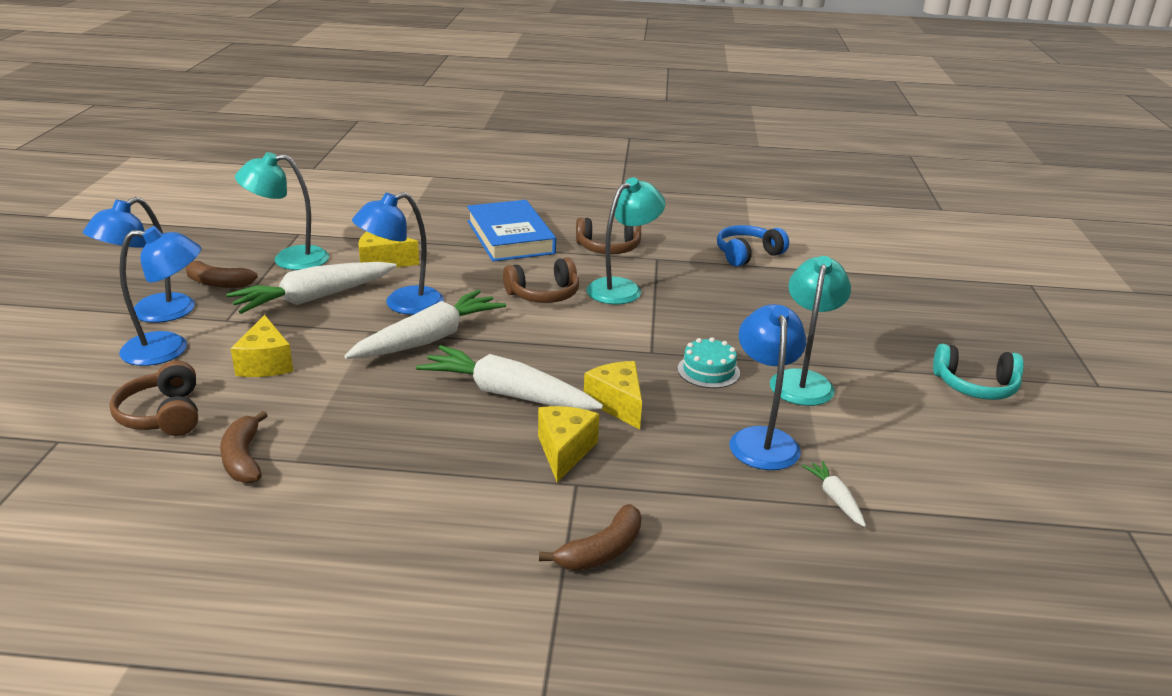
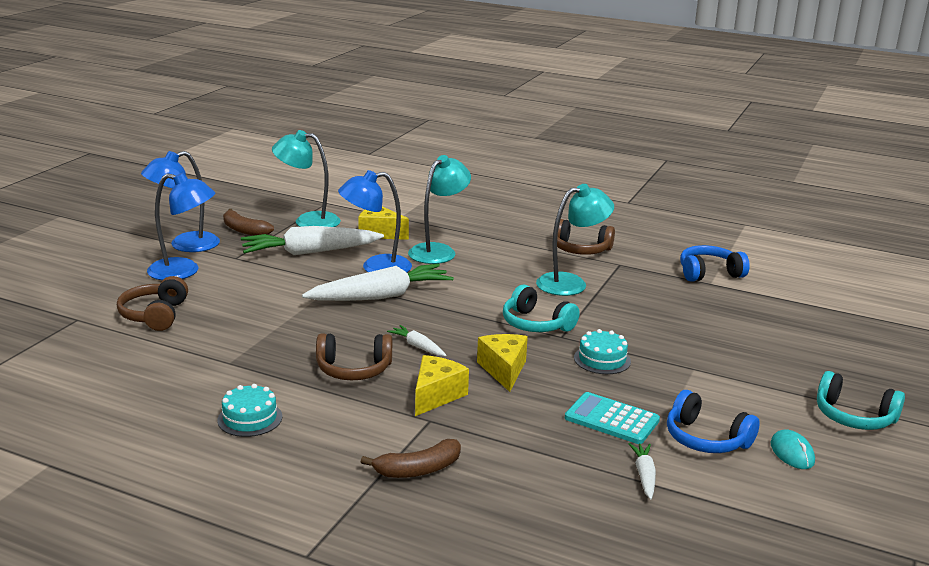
camera: 20 degrees right, 5 degrees down
brown banana [220,411,268,483] -> none
yellow cheese [231,315,293,377] -> none
white carrot [416,345,603,410] -> white carrot [387,325,446,356], size x0.45
blue book [467,200,556,262] -> none
brown headphones [503,257,579,303] -> brown headphones moved to [316,333,392,380]
blue lamp [730,304,806,470] -> turquoise calculator [565,392,660,444]
turquoise lamp [770,256,851,406] -> turquoise lamp moved to [408,155,471,264]
none -> turquoise cake [217,384,282,437]
none -> turquoise headphones [503,285,580,332]
none -> blue headphones [667,390,760,453]
none -> turquoise mouse [770,429,815,469]

